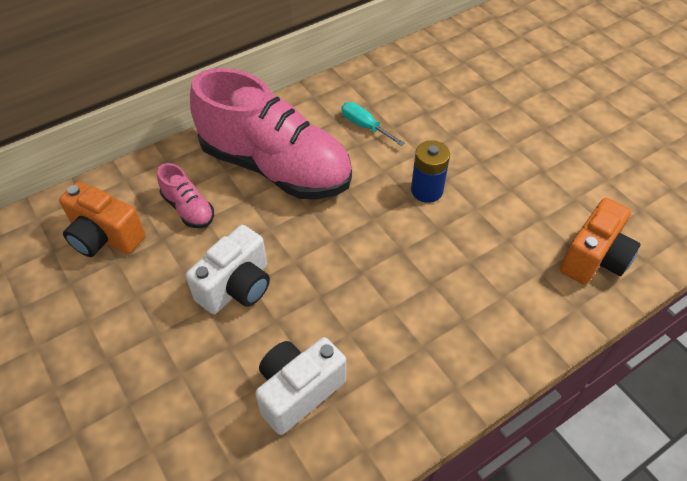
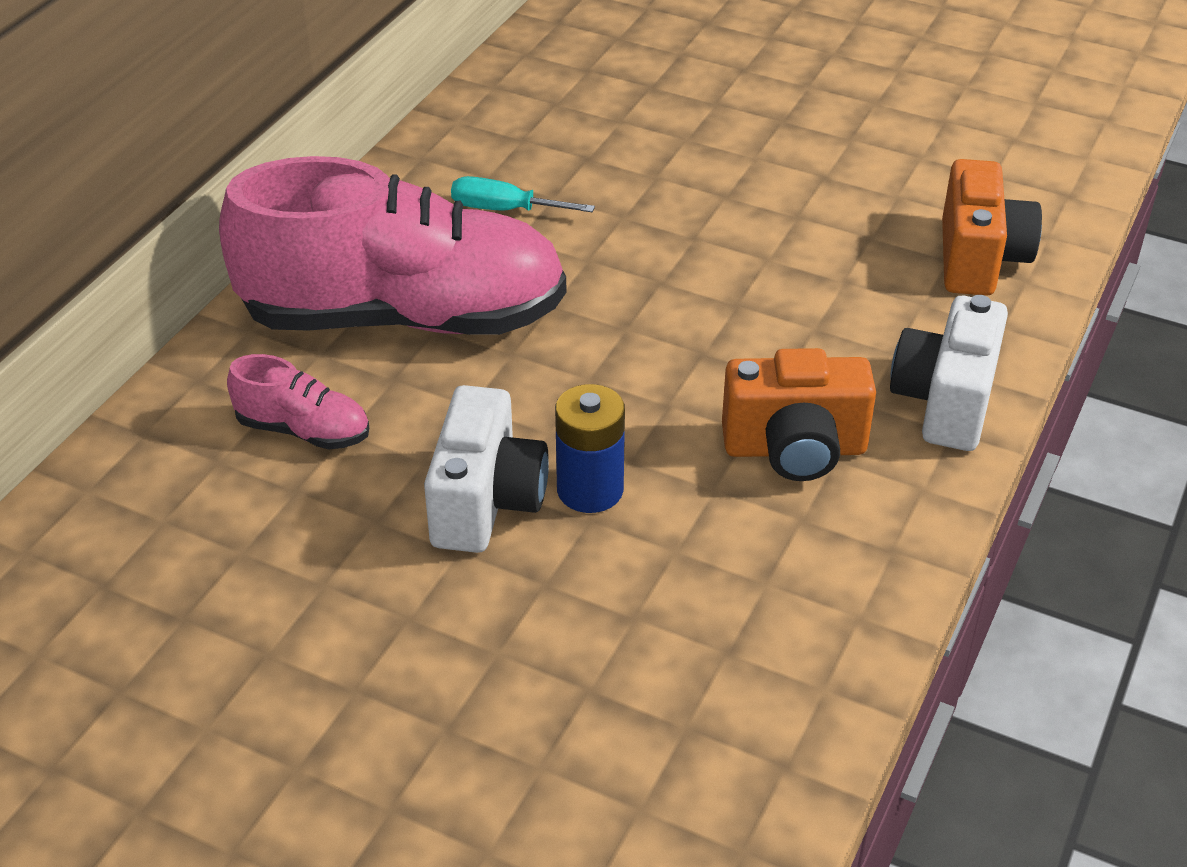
camera: 30 degrees left, 10 degrees down
orange camera [59,182,145,257] -> orange camera moved to [722,348,876,481]
white camera [255,337,346,435] -> white camera moved to [890,295,1008,451]
blue battery [411,140,450,203] -> blue battery moved to [555,384,625,513]

